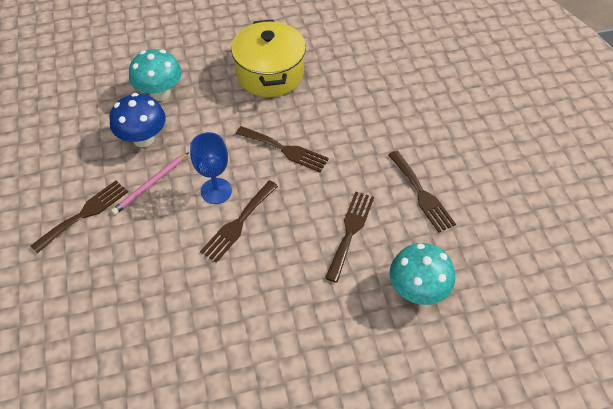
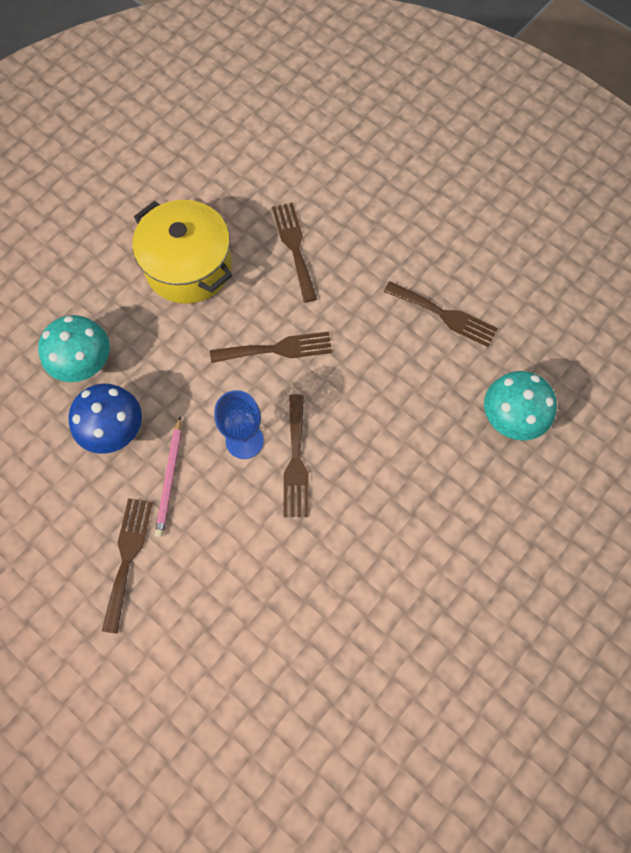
camera: 35 degrees left, 15 degrees up
brown fork [325,192,374,283] -> brown fork moved to [272,202,317,302]

